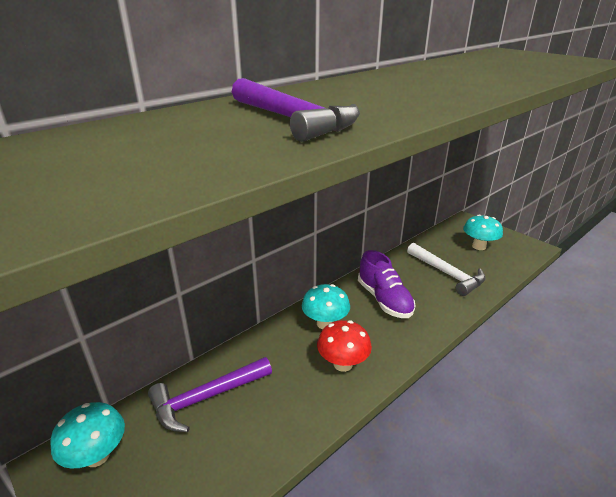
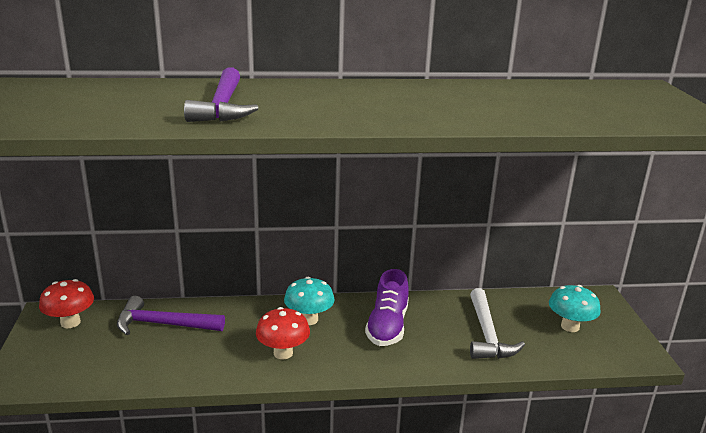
camera: 35 degrees right, 5 degrees down
turquoise mushroom [50,402,125,469] -> red mushroom [39,279,94,328]

